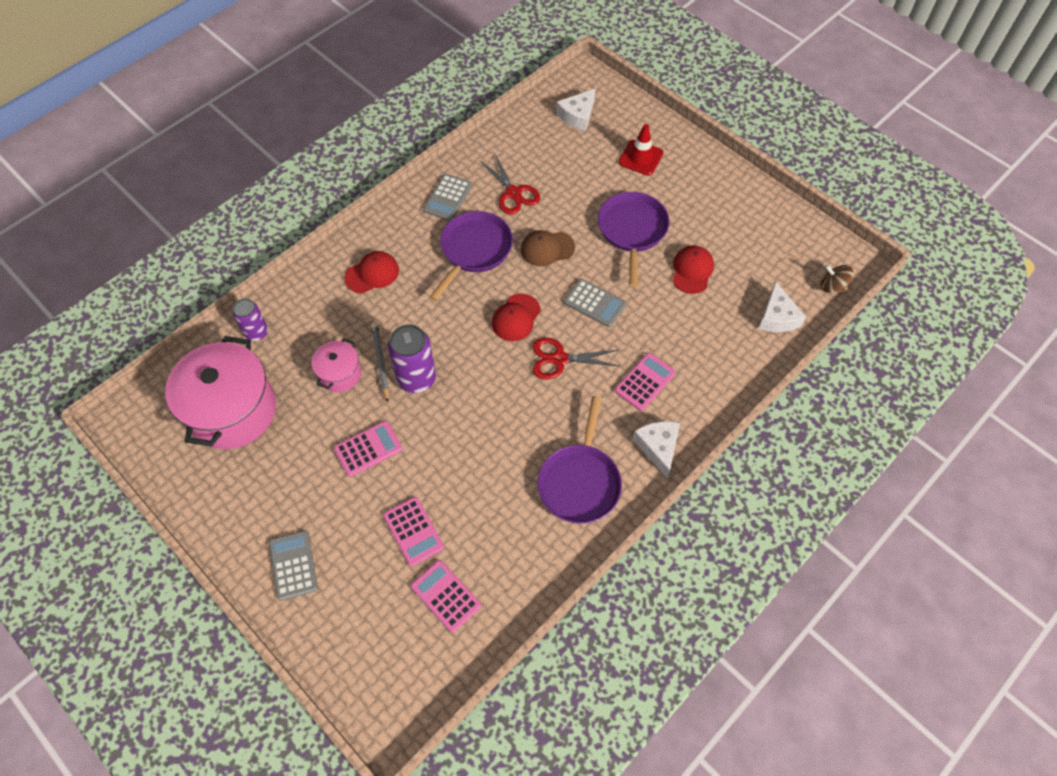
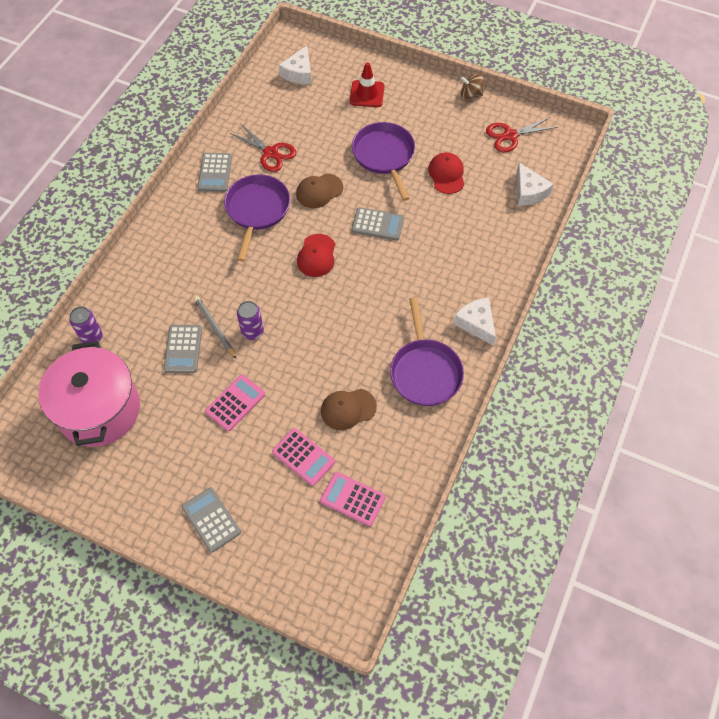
camera: 20 degrees left, 0 degrees up
pink pot [312,338,361,392] -> grey calculator [164,325,202,373]
red cap [344,251,399,293] -> none
purple can [388,324,436,393] -> purple can [237,301,264,340], size x0.63
red scissors [532,338,619,379] -> red scissors moved to [486,117,558,152]
pink calculator [615,353,676,411] -> none
brown spinning top [821,265,853,292] -> brown spinning top moved to [460,73,483,99]
none -> brown cap [321,389,377,430]

